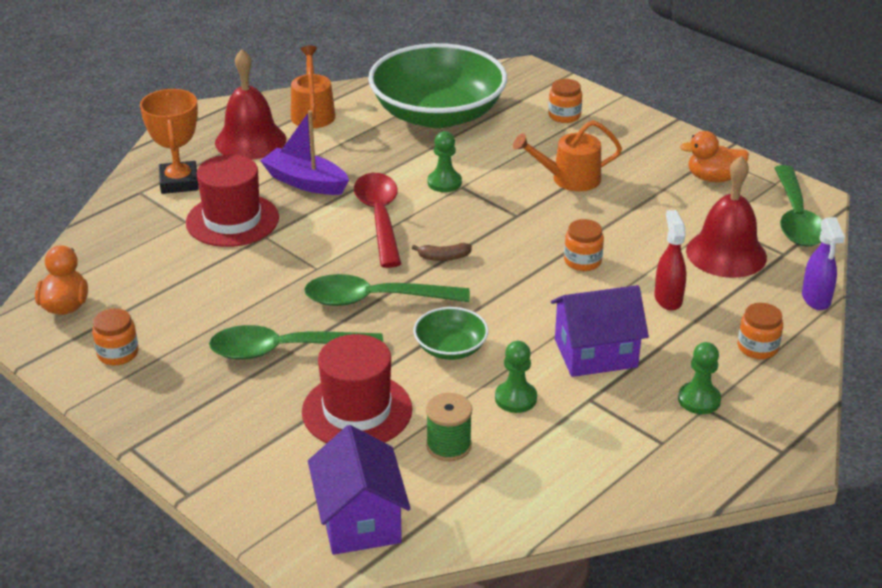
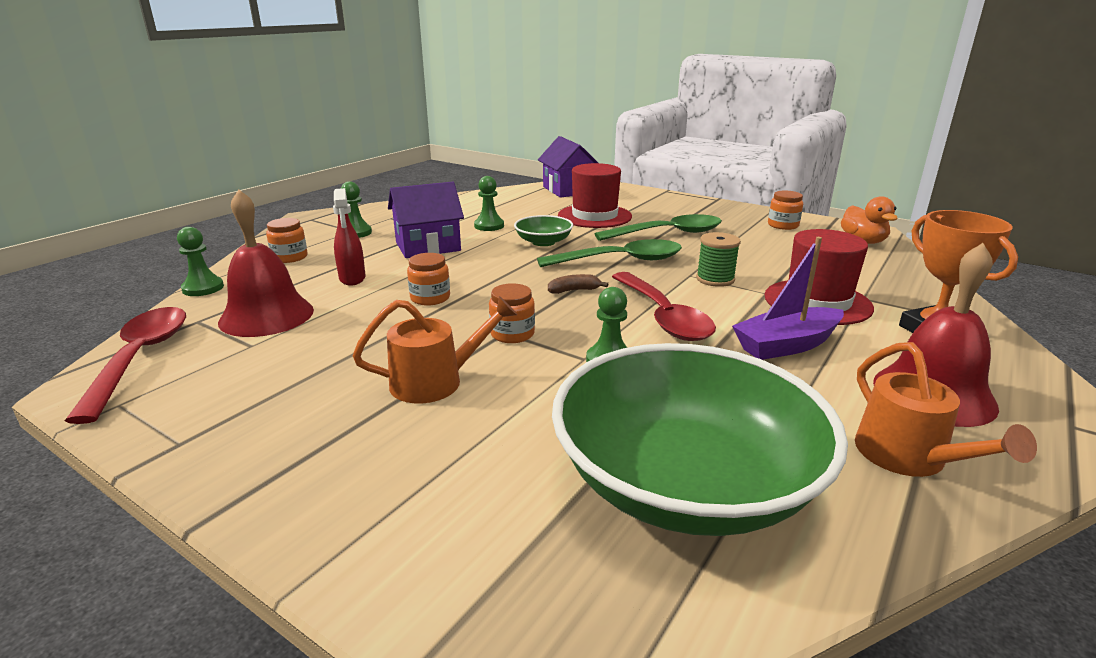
camera: 170 degrees right, 10 degrees down
purple boat [260,110,349,195] -> purple boat turned 135 degrees clockwise [732,237,844,360]
green spool [426,393,472,461] -> green spool moved to [696,232,741,287]
orange jar [548,79,582,123] -> orange jar moved to [489,283,535,343]
orange duck [680,131,749,182] -> none
green spoon [775,165,822,247] -> red spoon [65,307,186,424]
purple spray bottle [802,217,845,310] -> green pawn [177,227,224,296]

